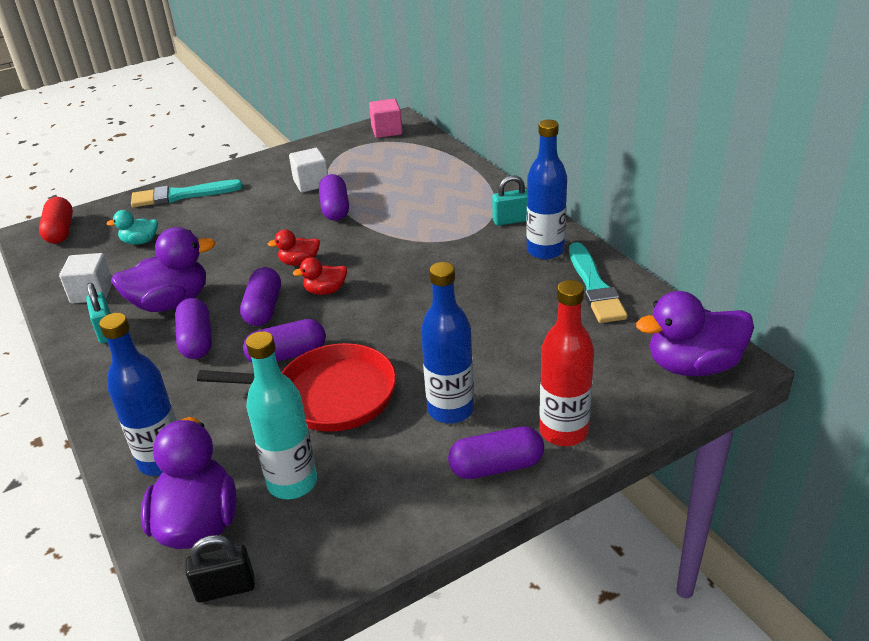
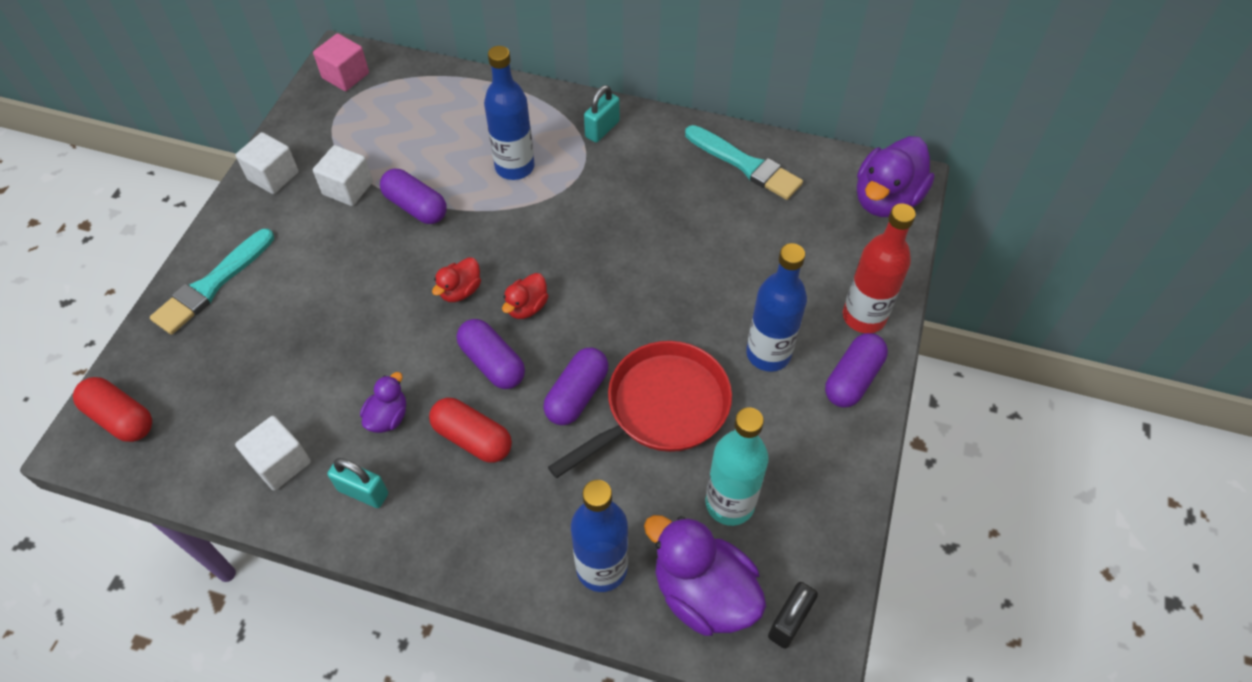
camera: 45 degrees left, 20 degrees up
turquoise duck [106,210,158,245] -> none
purple duck [111,227,215,312] -> purple duck [360,372,406,433], size x0.51
purple capsule [175,298,212,359] -> red capsule [429,398,512,463]
blue bottle [526,120,567,259] -> blue bottle moved to [484,46,535,180]
none -> white cube [236,132,299,194]

